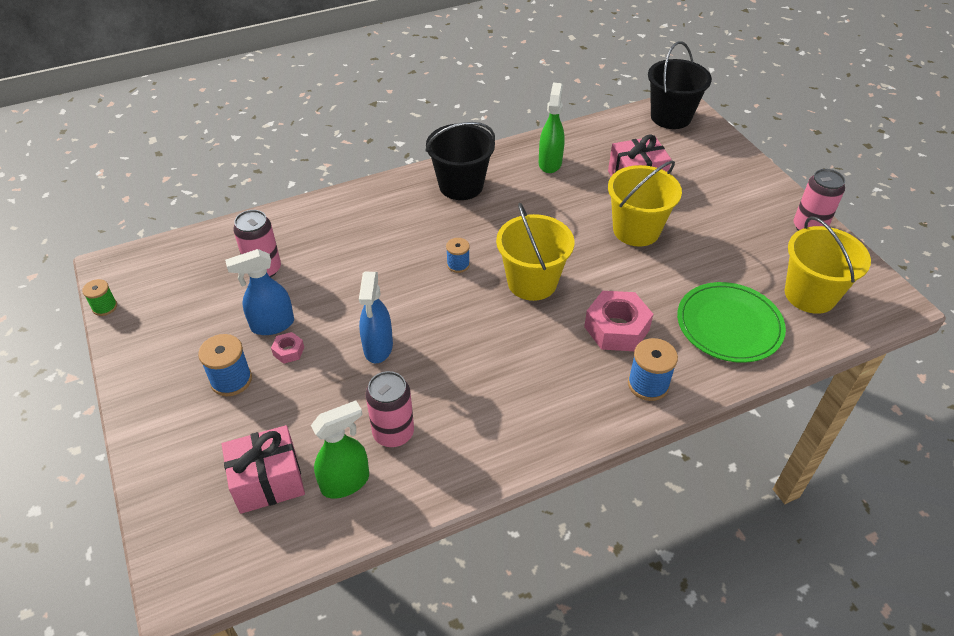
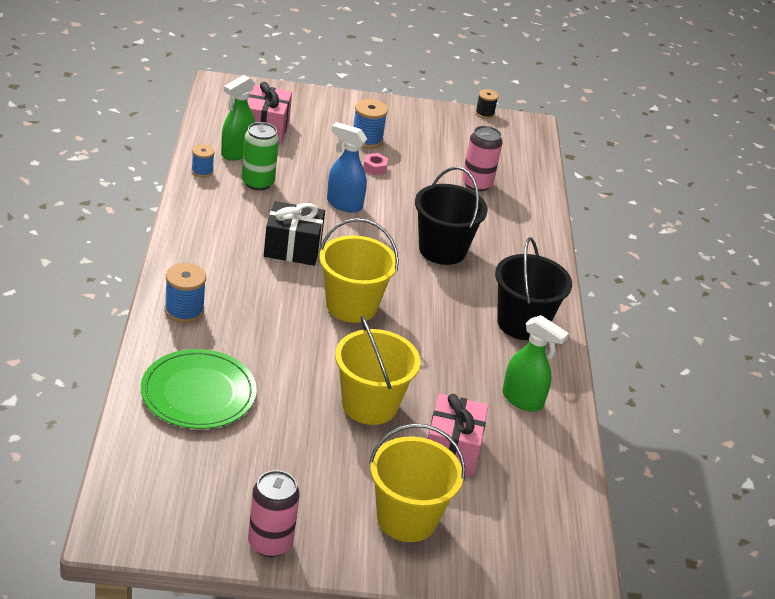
camera: 110 degrees right, 10 degrees down
green spool [82,279,117,316] -> black spool [475,89,499,119]
blue spray bottle [225,249,294,335] -> none
green spray bottle [311,400,369,499] -> green spray bottle turned 45 degrees clockwise [221,75,255,161]
pink can [366,371,414,447] -> green can [242,122,279,190]
blue spool [446,238,470,273] -> blue spool moved to [191,144,215,178]
pink nut [584,291,653,351] -> none
black bucket [648,41,712,129] -> black bucket moved to [415,166,488,265]
yellow bucket [785,216,871,314] -> yellow bucket moved to [369,423,465,542]
none -> black gift [264,201,325,266]

